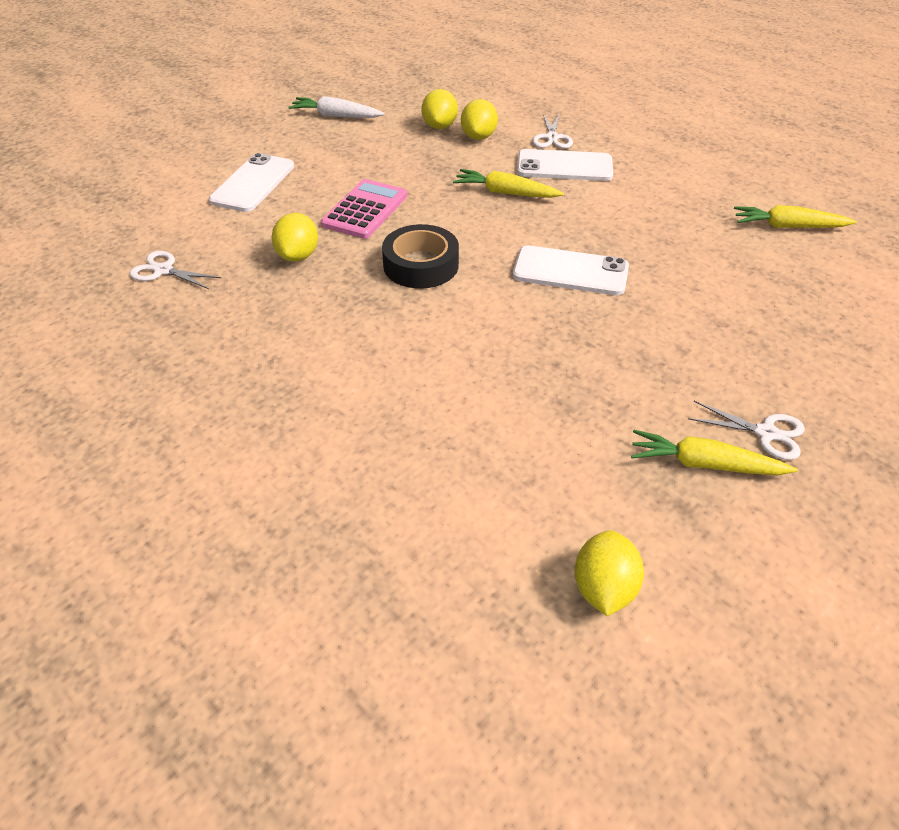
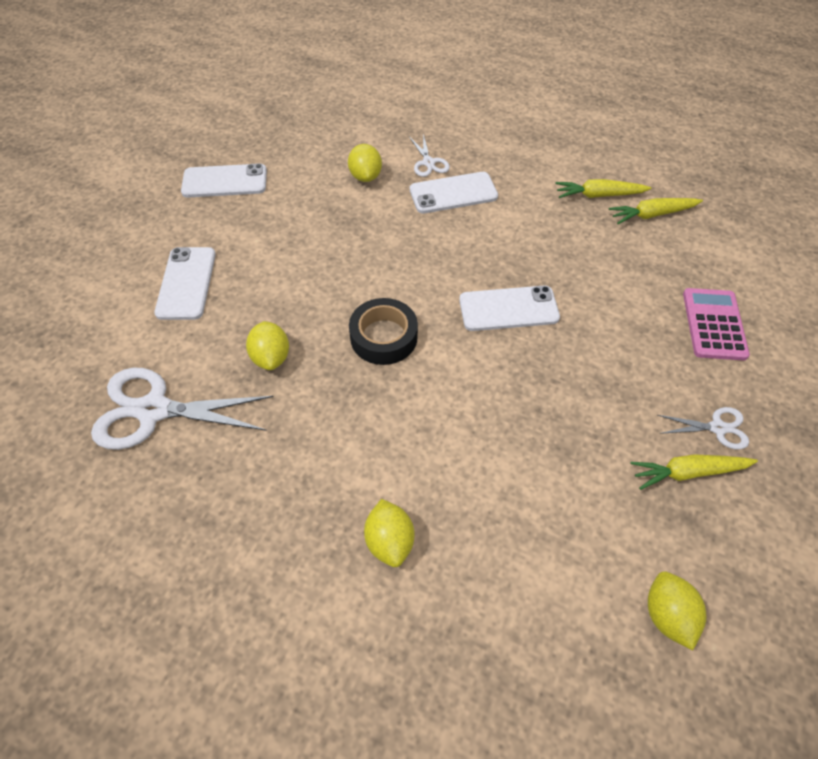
camera: 20 degrees left, 10 degrees up
white scissors [129,251,221,289] -> white scissors [91,368,274,450], size x2.00
white carrot [288,96,385,118] -> white phone [181,163,267,198]
pink calculator [321,179,407,239] -> pink calculator moved to [683,288,750,361]
yellow lemon [421,89,458,129] -> yellow lemon moved to [364,499,414,567]
yellow carrot [453,169,564,198] -> yellow carrot moved to [555,179,651,198]

